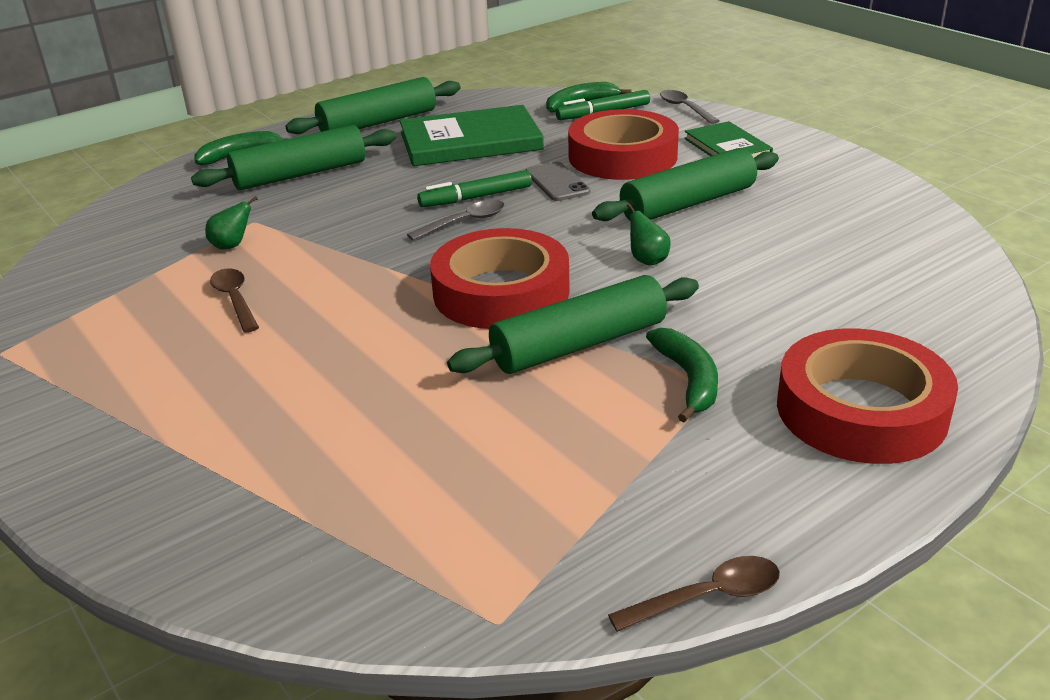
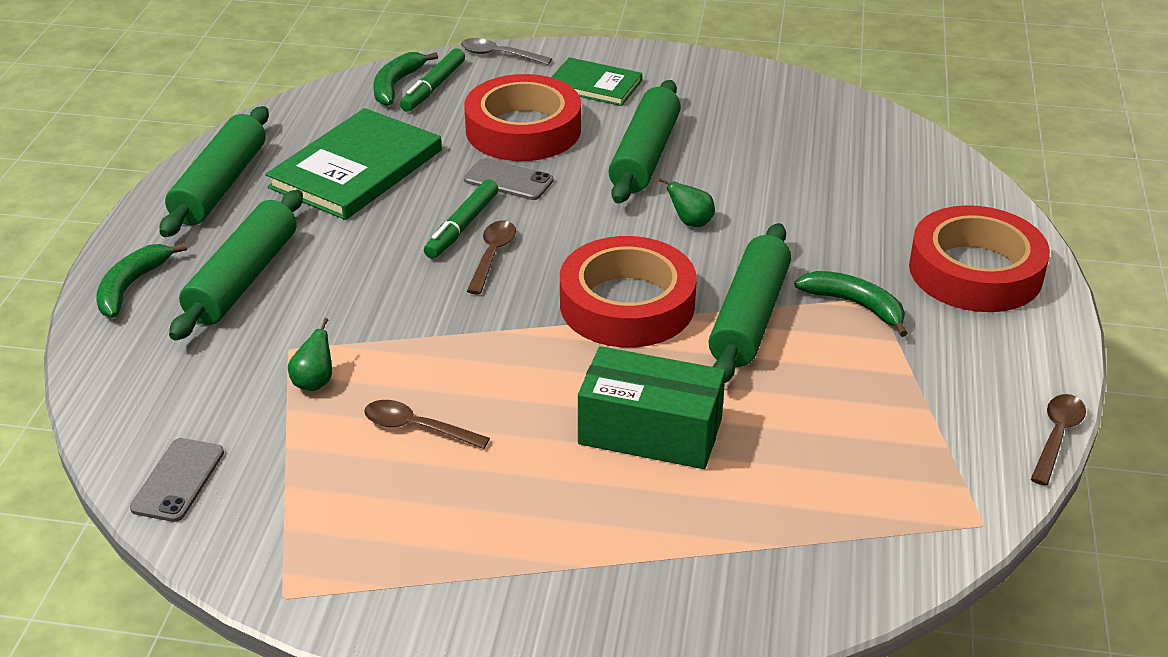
camera: 45 degrees left, 5 degrees up
grey spoon [407,200,505,240] -> brown spoon [467,221,516,294]
none -> grey phone [130,438,224,522]
none -> green box [578,346,726,469]

